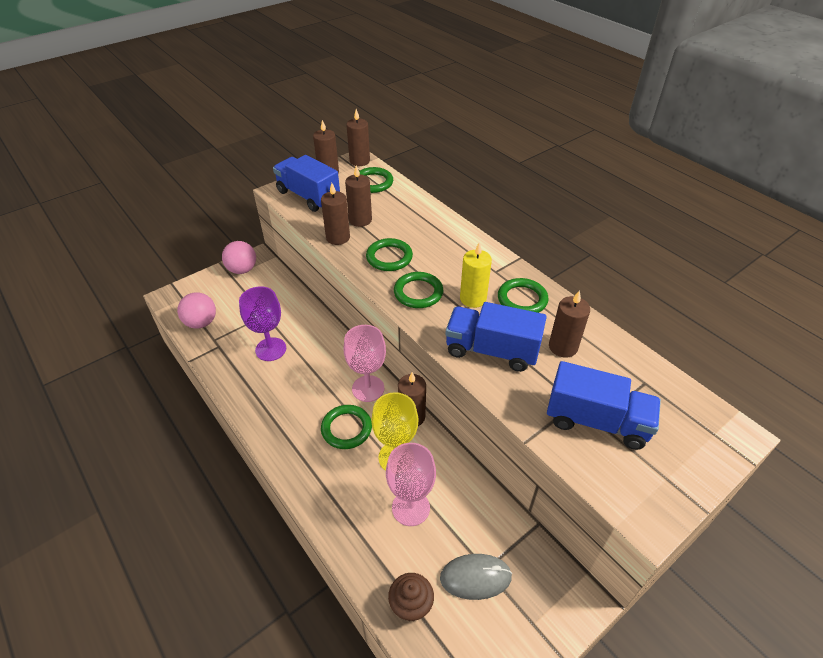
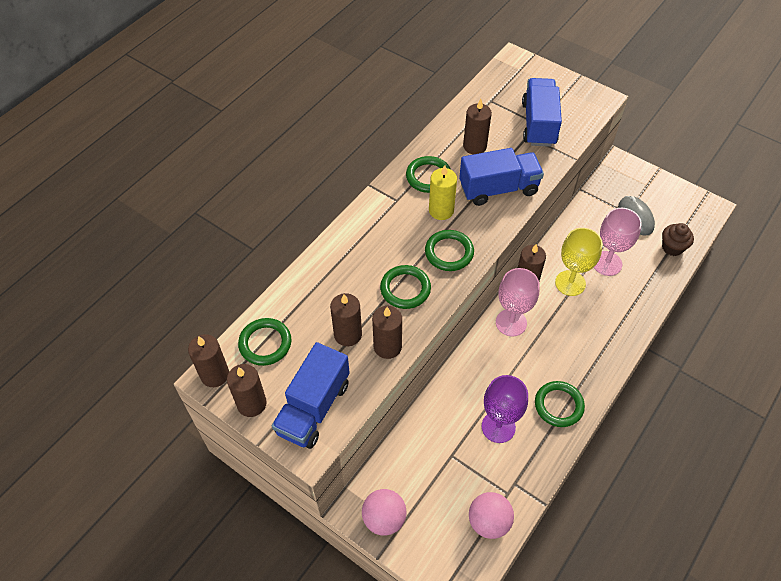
camera: 105 degrees left, 10 degrees up
green ring [321,405,372,449] -> green ring moved to [535,381,585,427]
blue truck [445,302,547,372] -> blue truck turned 105 degrees counterclockwise [459,148,544,206]

